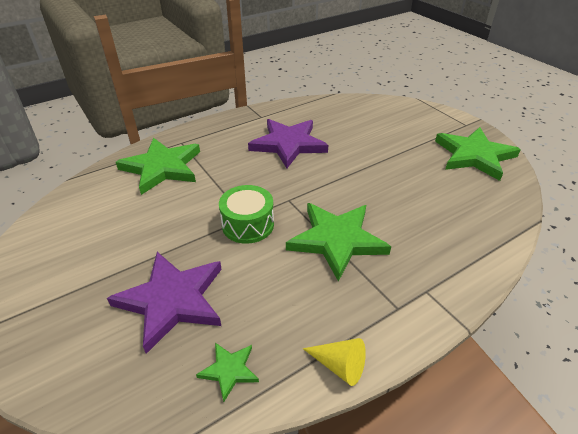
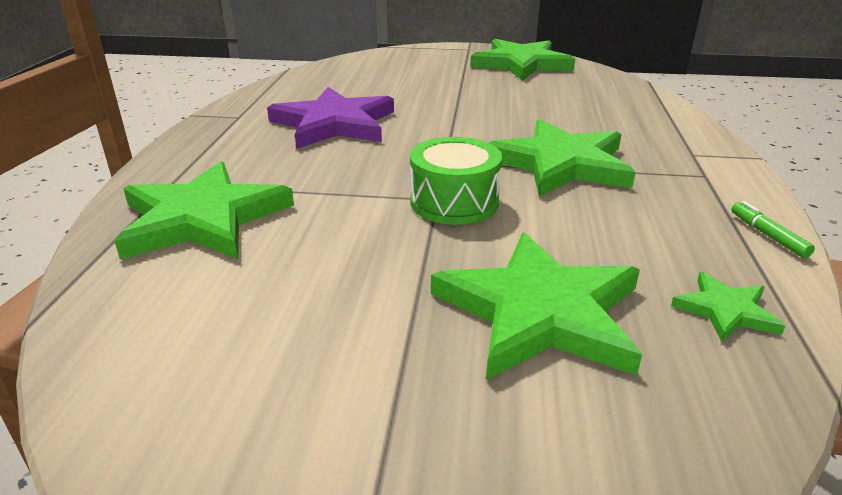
camera: 50 degrees left, 10 degrees down
purple star [107,252,222,354] -> green star [431,232,642,380]
yellow cone [303,338,366,386] -> green marker [731,201,815,258]

